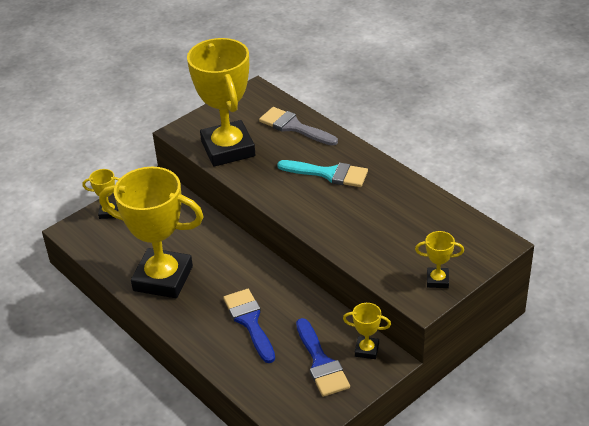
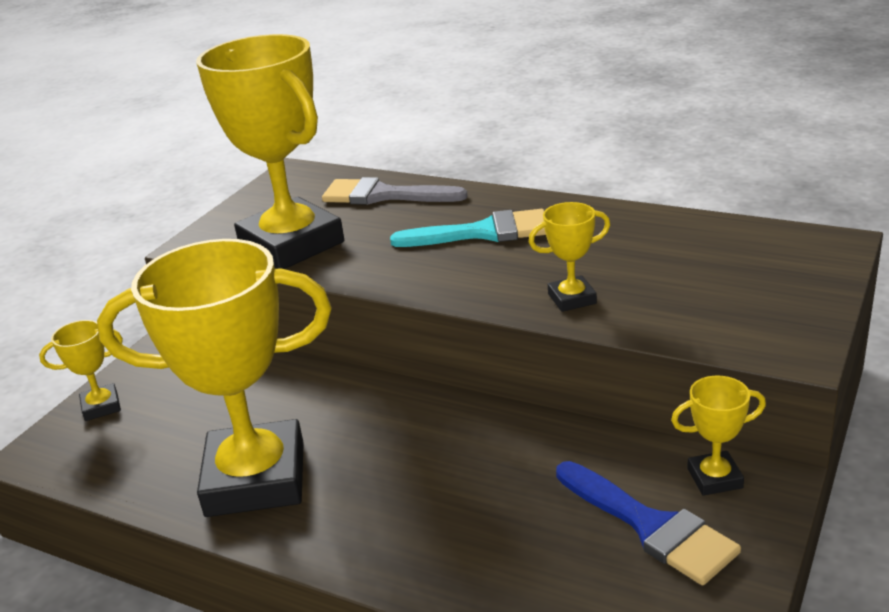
camera: 20 degrees left, 10 degrees down
blue brush [223,289,275,363] -> none
yellow trophy [415,231,464,288] -> yellow trophy moved to [529,202,610,312]

